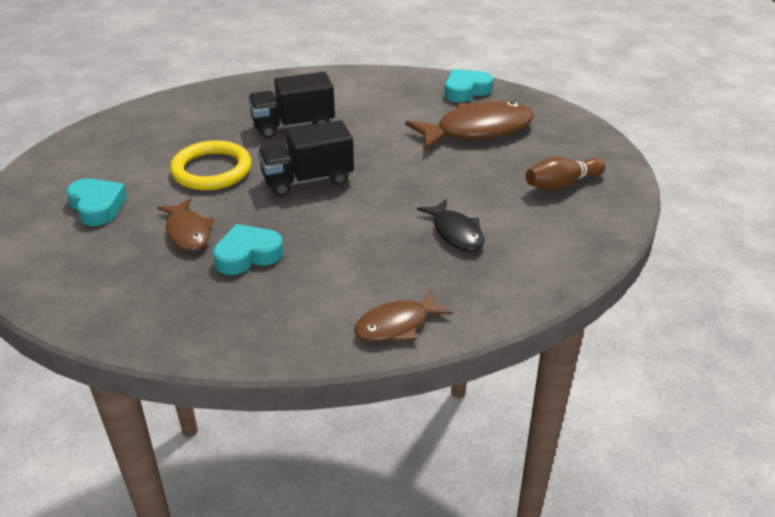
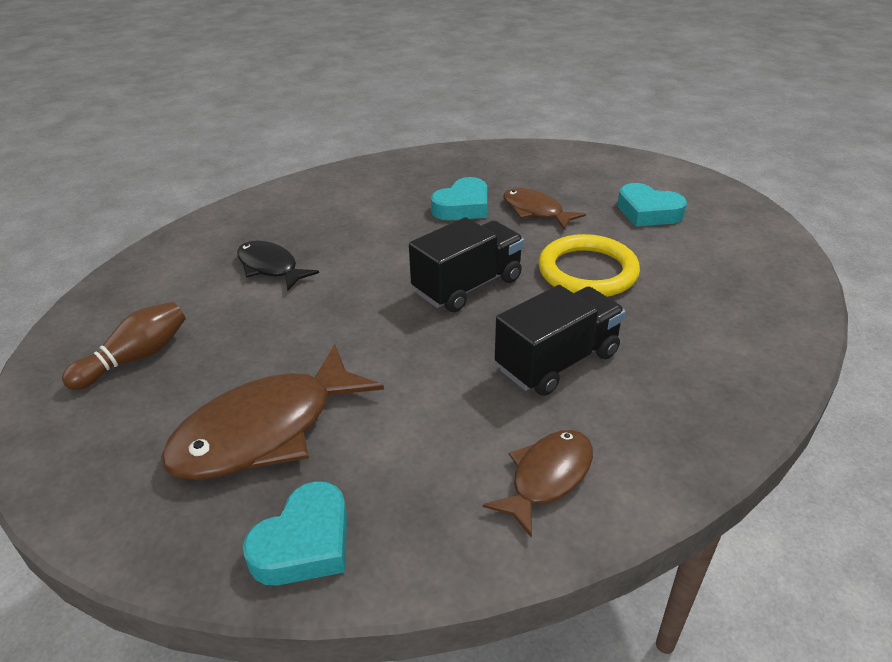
camera: 160 degrees right, 0 degrees up
brown fish [354,290,453,342] -> brown fish moved to [483,430,593,538]

